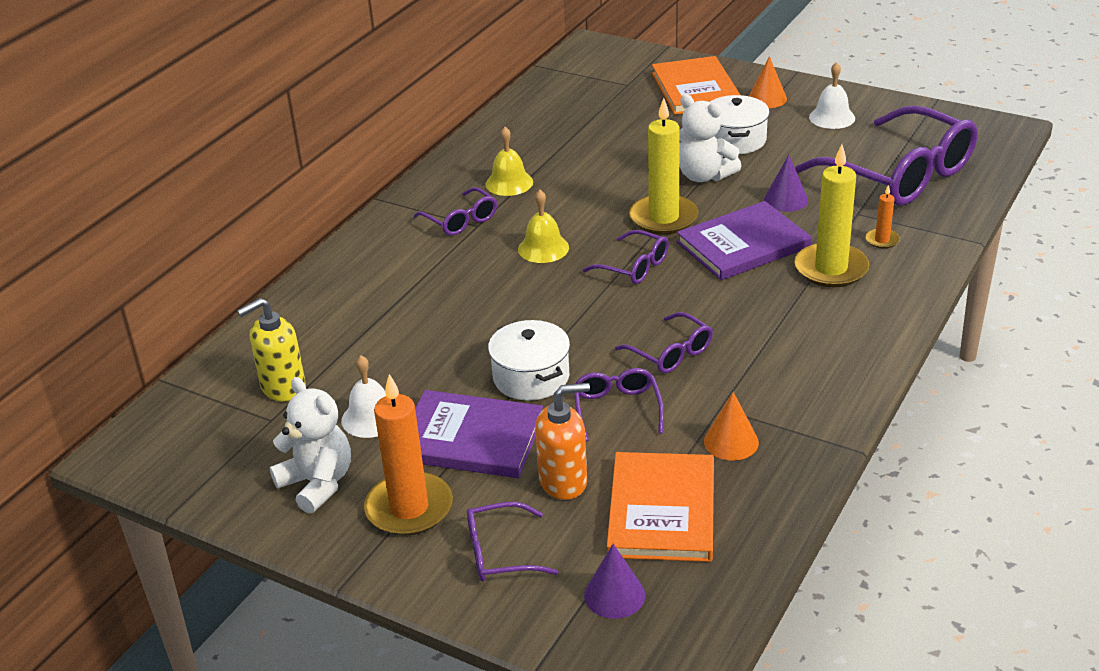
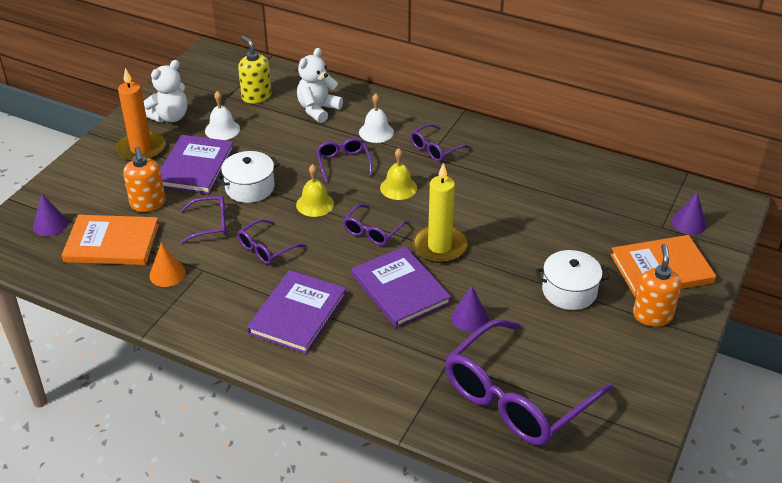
camera: 85 degrees right, 5 degrees up
purple glasses [467,502,558,581] -> purple glasses moved to [317,138,372,183]
yellow bell [485,127,533,196] -> yellow bell moved to [296,164,334,217]
white teddy bear [679,95,741,182] -> white teddy bear moved to [297,48,343,123]
orange cone [749,56,787,108] -> orange soap dispenser [633,244,681,326]
yellow candle [794,144,869,287] -> none
white bell [809,62,855,129] -> white bell moved to [359,94,394,143]
orange candle [866,184,900,249] -> none
none -> purple book [247,270,347,354]
none -> purple cone [672,192,707,235]

